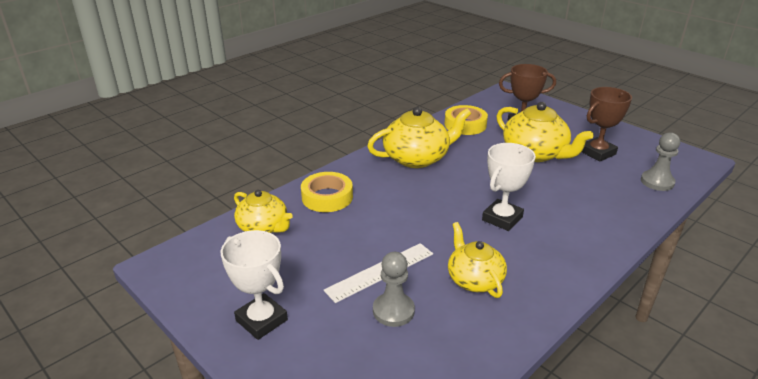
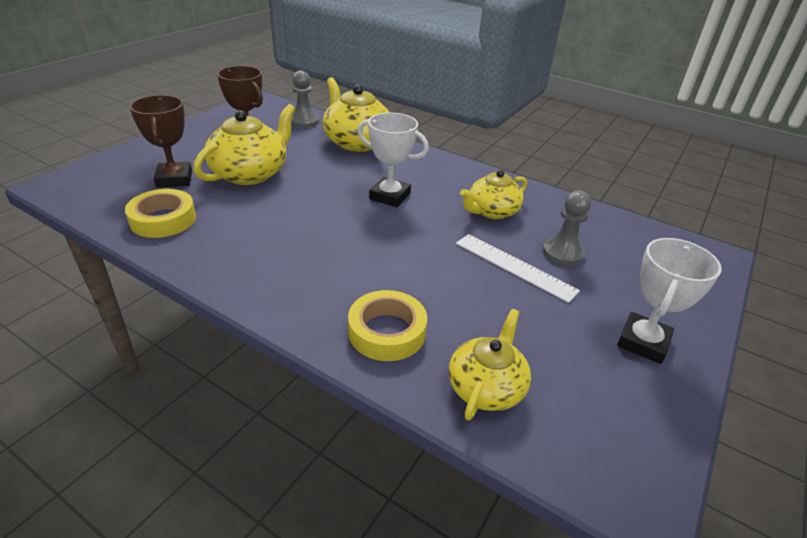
camera: 105 degrees left, 5 degrees up
yellow teapot [367,107,471,168] -> yellow teapot moved to [323,77,390,152]

